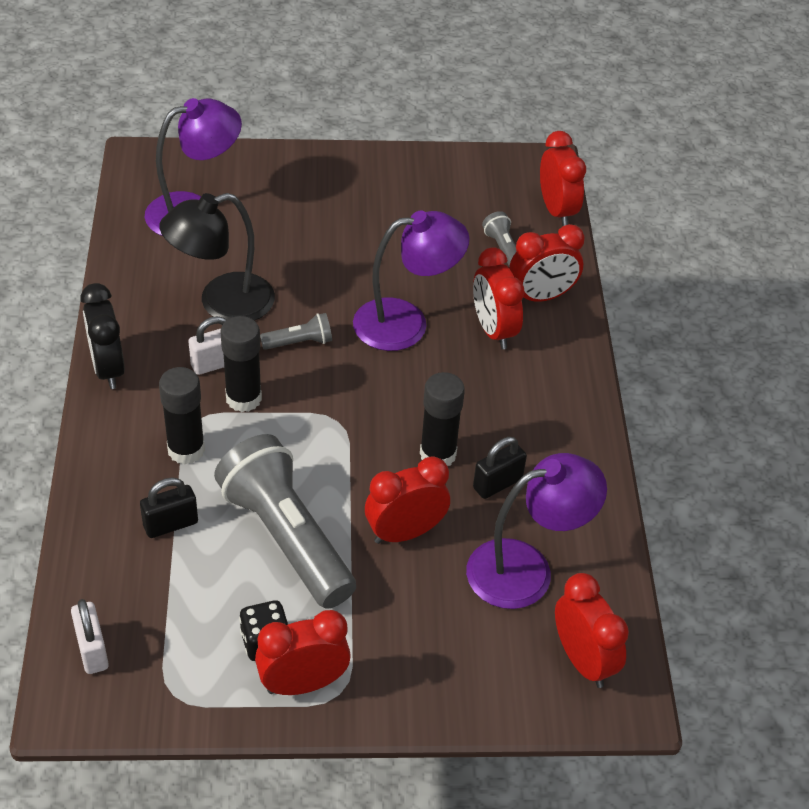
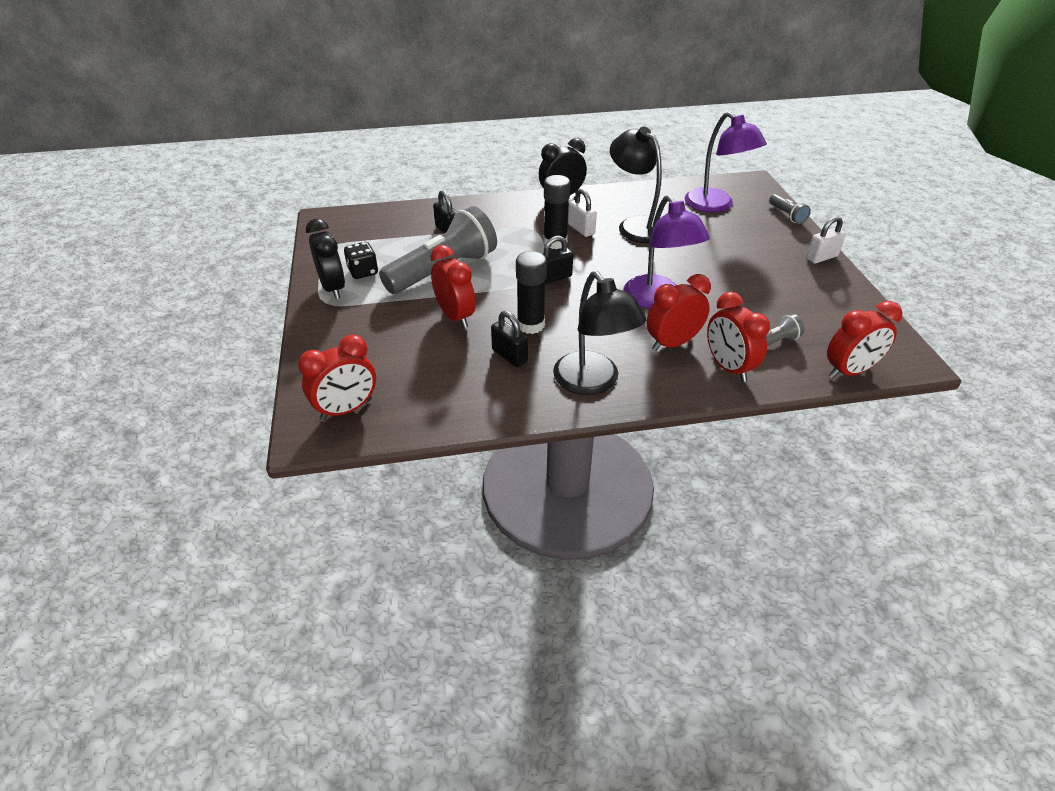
camera: 85 degrees right, 5 degrees down
white padlock [71,599,109,674] -> white padlock moved to [806,216,846,264]
black glue stick [159,367,205,464] -> none
red clock [255,610,351,695] -> black clock [306,219,345,299]
grey flashlight [260,313,332,350] -> grey flashlight moved to [769,194,811,224]
purple lamp [466,453,607,609] -> none
none -> black padlock [543,236,573,284]
none -> black lamp [553,271,646,395]

